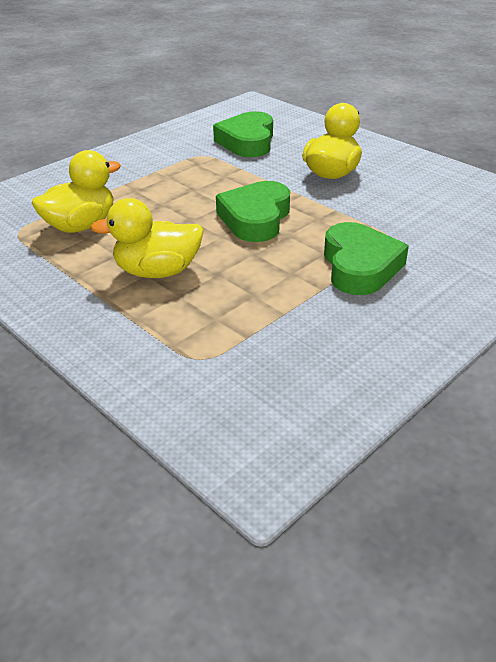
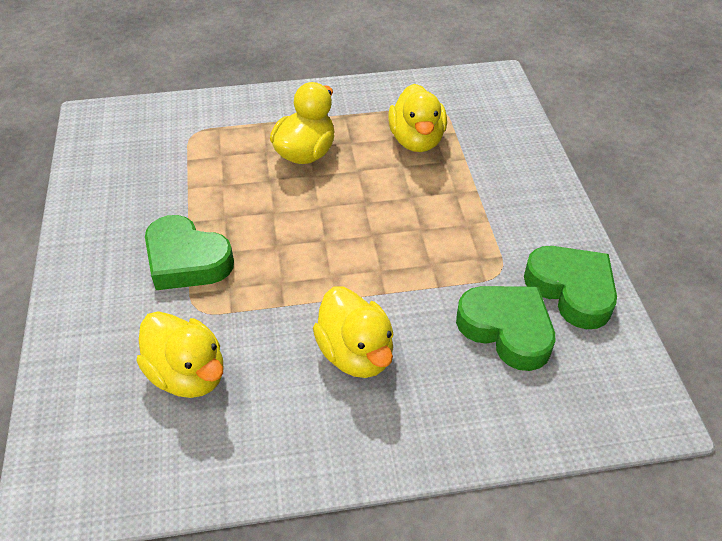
camera: 125 degrees right, 10 degrees up
green heart [216,181,290,242] -> green heart moved to [524,246,617,329]
none -> yellow duck [136,311,224,398]

